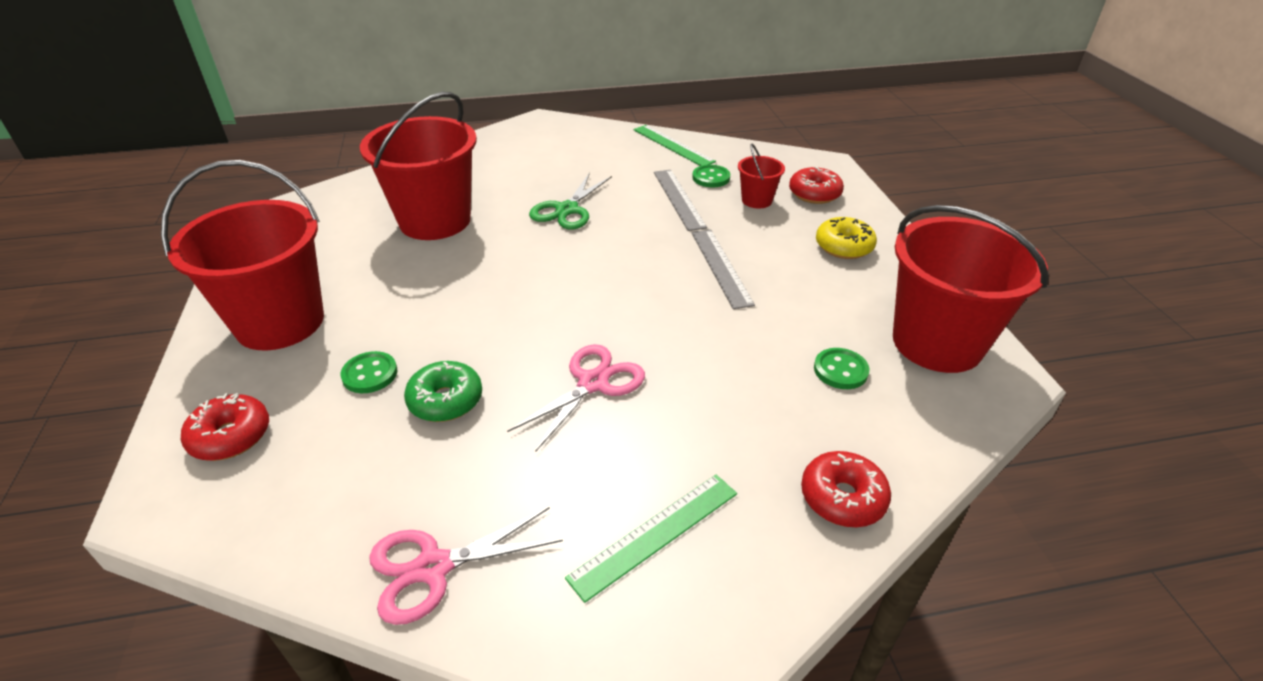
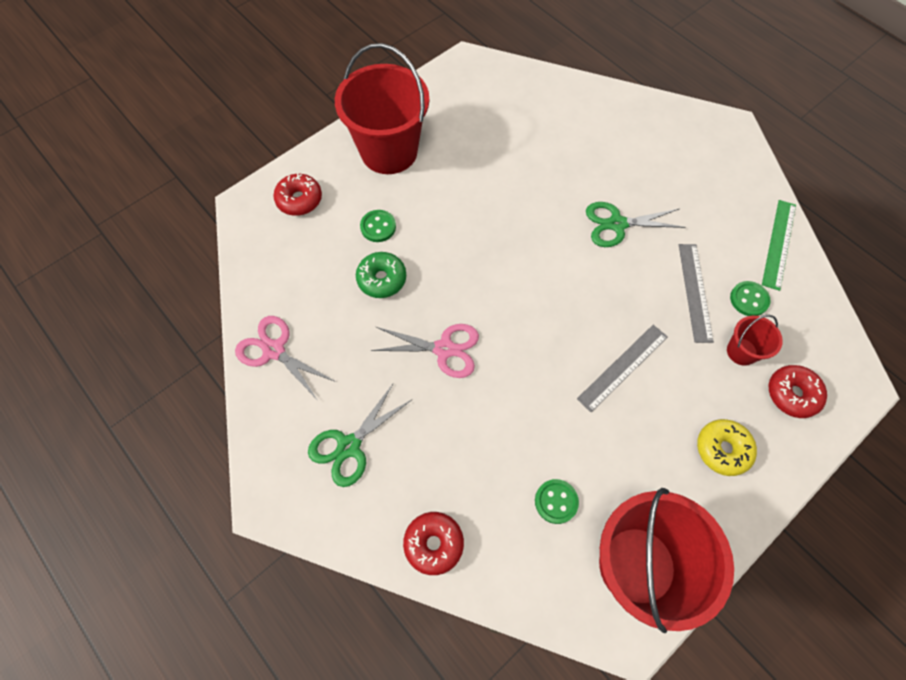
camera: 60 degrees right, 25 degrees up
red bucket [360,92,477,240] -> none
green ruler [565,475,737,603] -> green scissors [308,384,411,487]
grey ruler [654,170,707,231] -> grey ruler turned 45 degrees counterclockwise [679,244,714,343]

